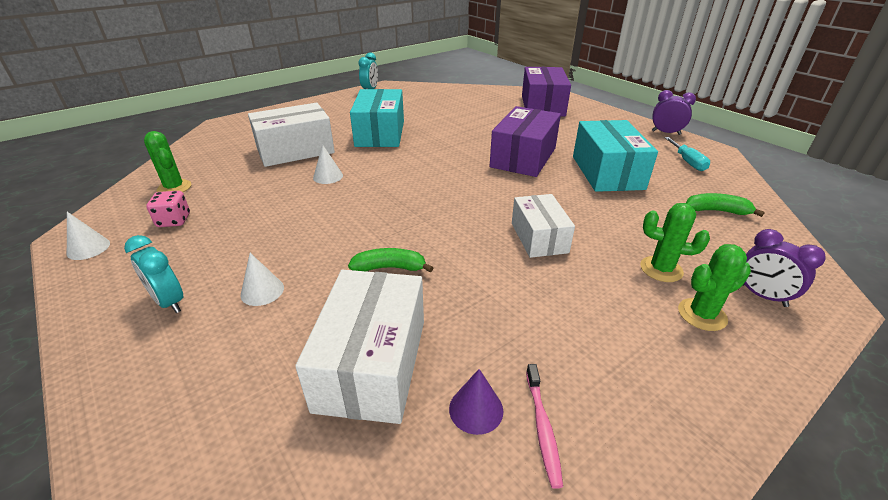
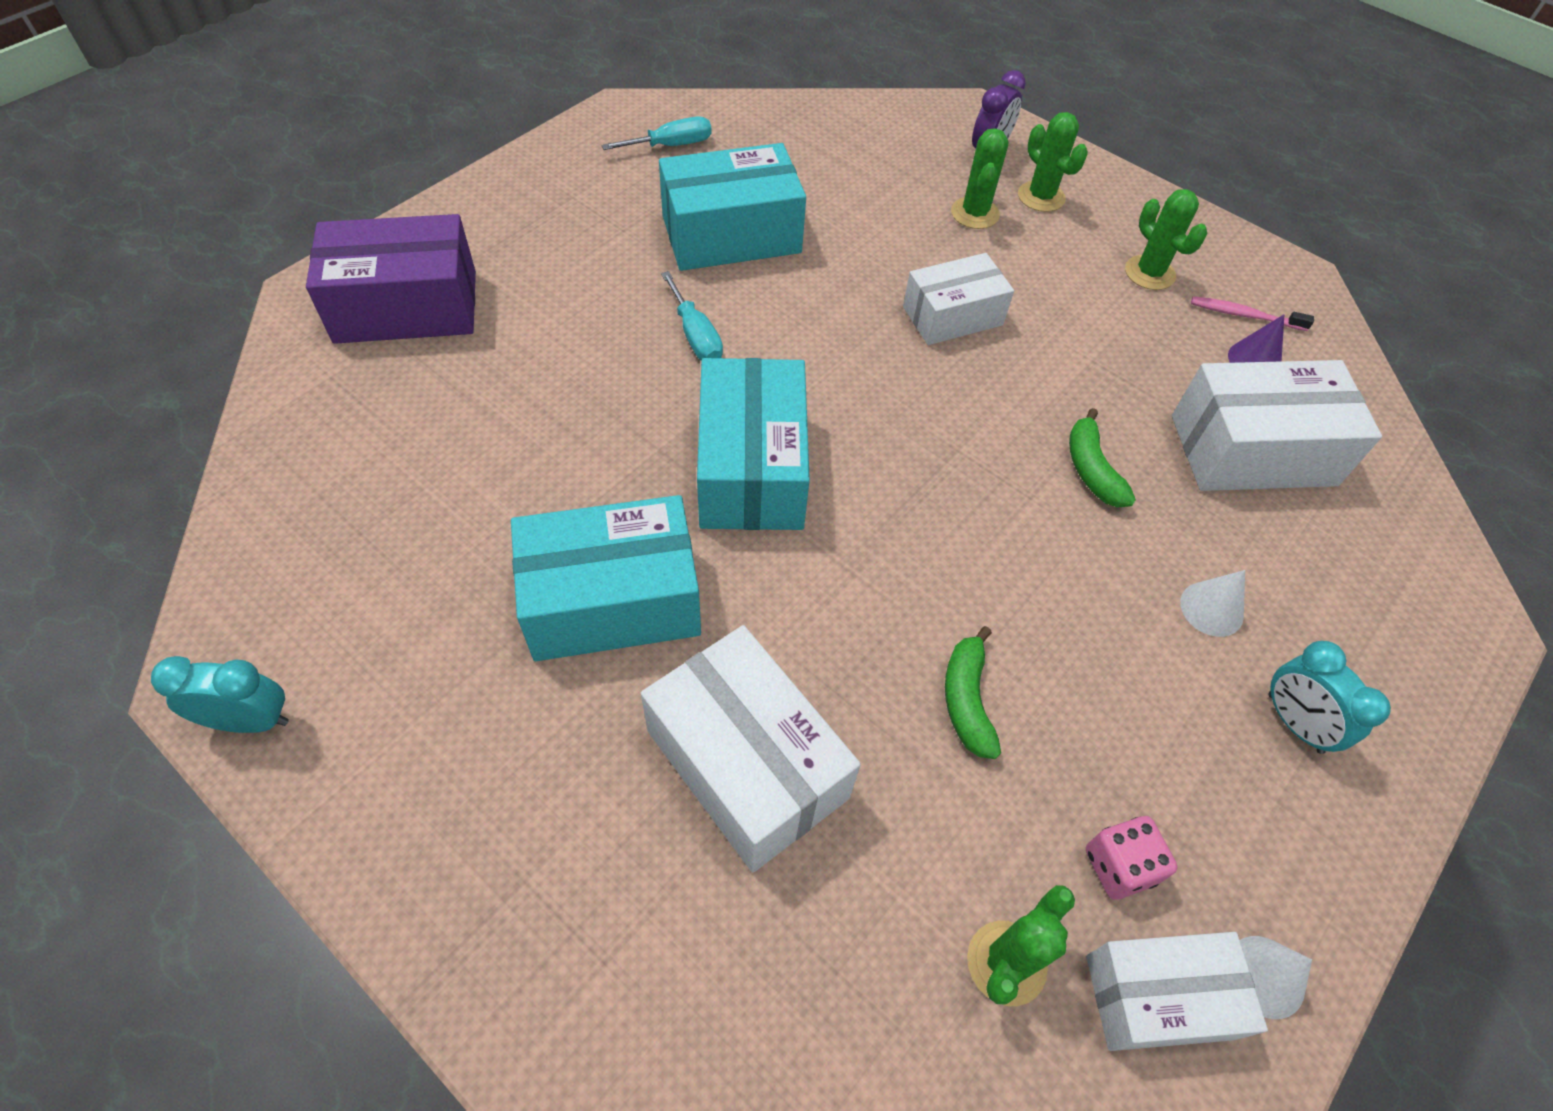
camera: 105 degrees left, 20 degrees up
turquoise clock [124,235,183,313] -> turquoise clock turned 120 degrees clockwise [1268,641,1391,754]
white cone [313,144,343,184] -> none
purple box [490,106,561,177] -> turquoise screwdriver [661,271,723,361]
pink toothbrush [526,364,563,489] -> pink toothbrush turned 150 degrees counterclockwise [1191,296,1314,331]
purple clock [652,90,696,135] -> none
green banana [686,193,765,217] -> green banana moved to [945,626,1001,759]
none -> turquoise box [697,358,810,530]
none -> white box [1086,932,1268,1051]
none -> green cactus [1125,189,1207,290]

